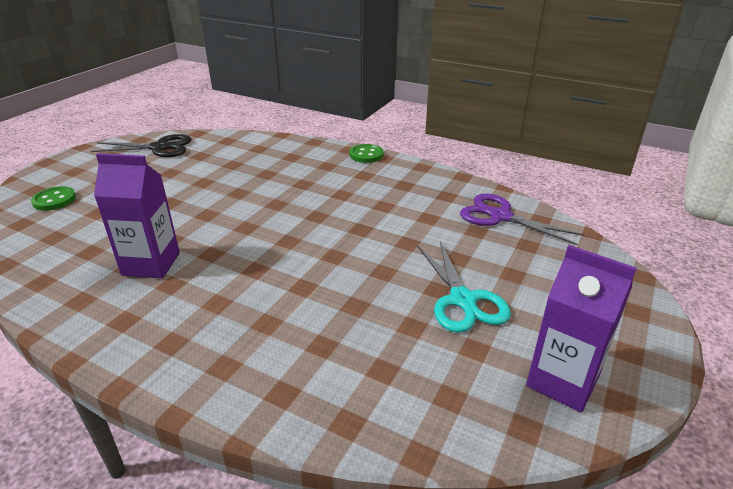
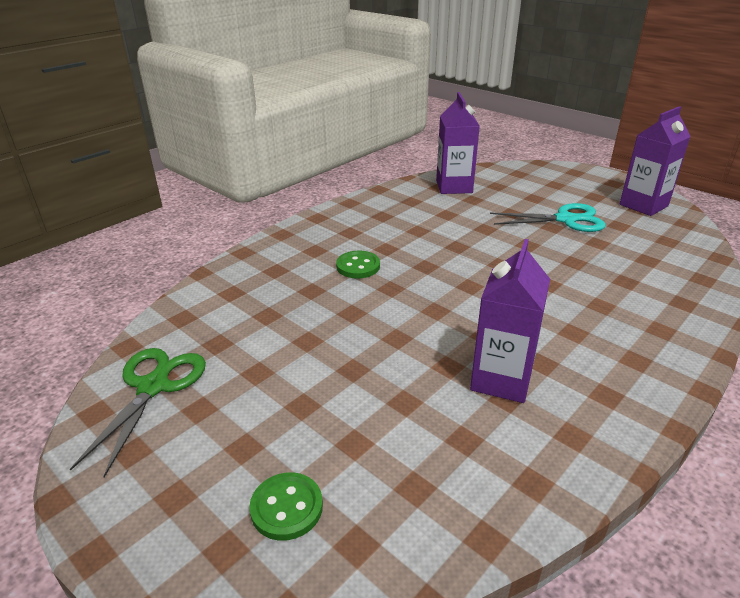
camera: 75 degrees left, 0 degrees up
black scissors [91,134,191,157] -> green scissors [70,348,206,477]
green button [350,144,383,163] -> green button moved to [336,251,380,279]
purple scissors [460,194,585,245] -> purple carton [436,92,480,194]

